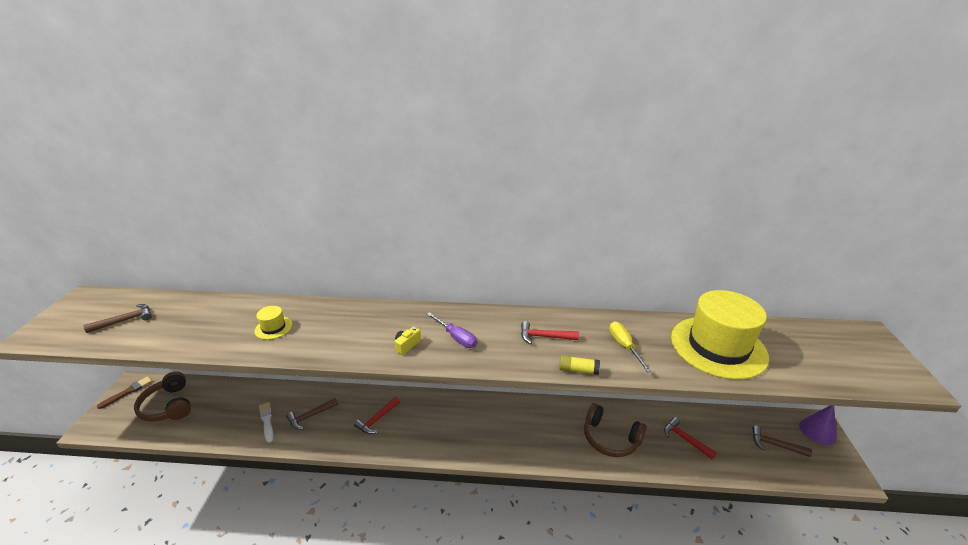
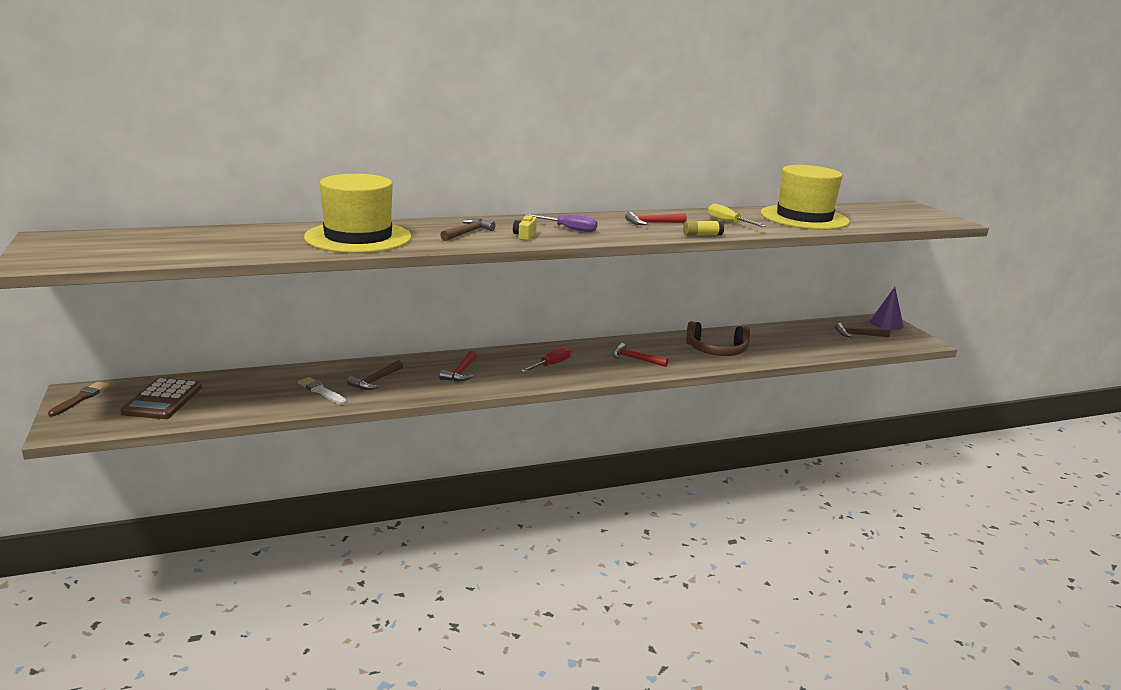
camera: 25 degrees left, 10 degrees down
brown hammer [83,304,152,333] -> brown hammer moved to [440,219,496,241]
brown headphones [134,372,191,422] -> brown calculator [120,378,202,419]
yellow hat [255,306,292,340] -> yellow hat [304,174,412,253], size x2.42
red hammer [664,417,717,459] -> red hammer moved to [612,343,668,367]
none -> red screwdriver [521,346,571,372]

